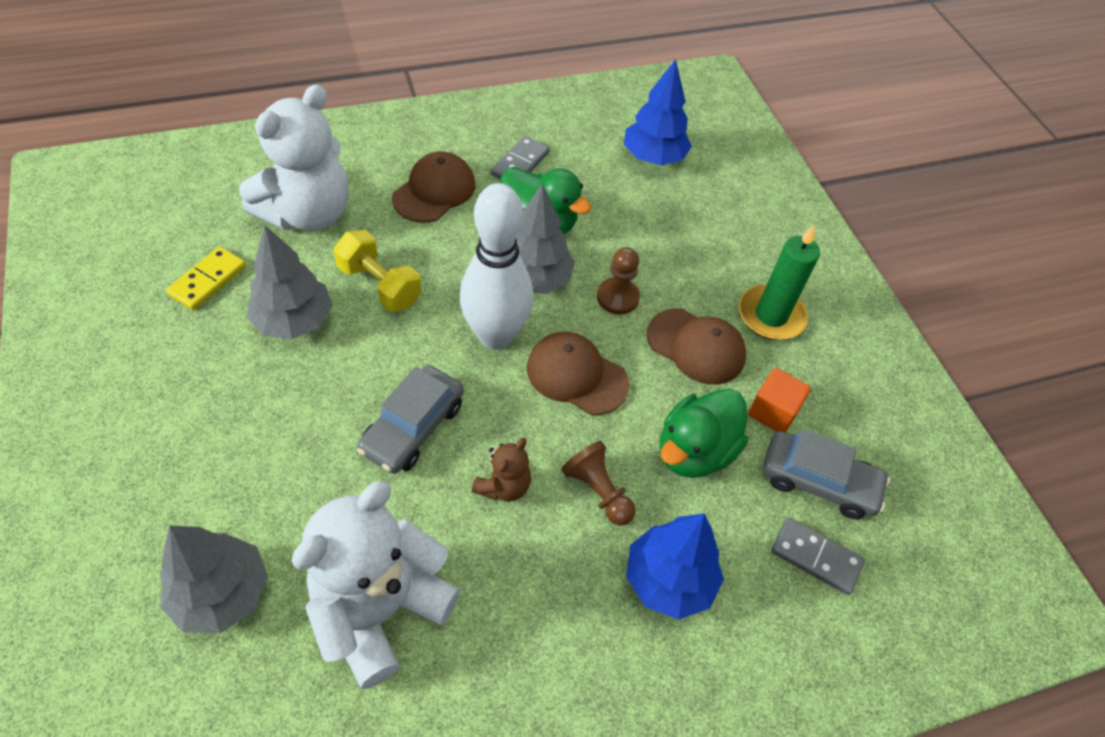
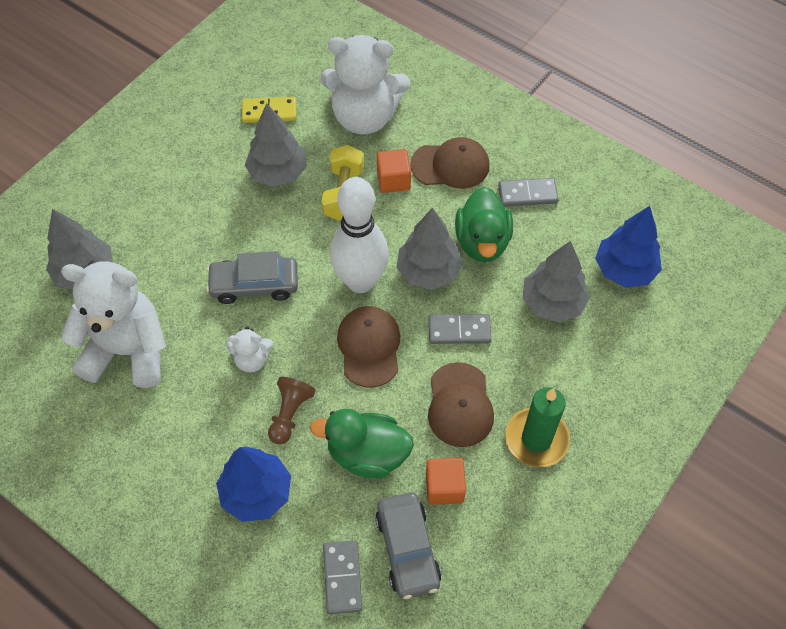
camera: 60 degrees right, 5 degrees up
brown teddy bear [472,438,531,501] -> white teddy bear [227,327,273,372]
brown pawn [597,247,640,315] -> grey domino [428,314,491,344]
none -> orange cube [377,149,411,193]
none -> grey tree [523,241,590,323]

